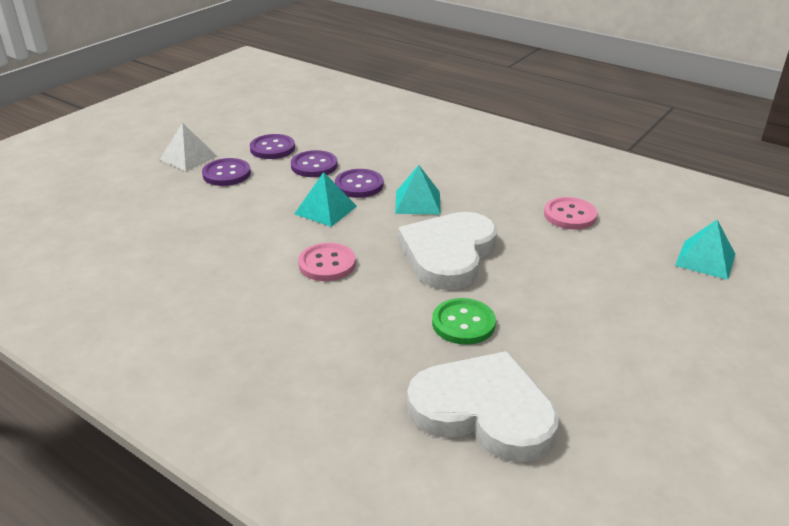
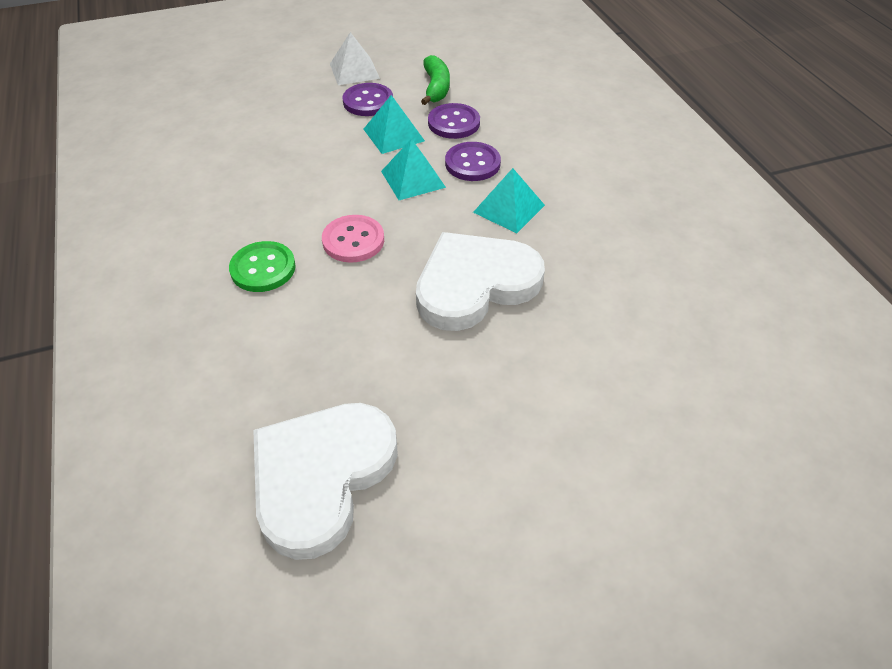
camera: 35 degrees right, 15 degrees up
purple button [250,134,295,159] -> green banana [421,55,450,105]
white heart [407,351,559,463] -> white heart turned 120 degrees counterclockwise [253,403,398,560]
green button [432,298,496,345] -> green button moved to [229,241,296,292]
pink button [544,197,597,230] -> none
turquoise pyramid [675,220,735,280] -> turquoise pyramid moved to [364,95,425,154]

